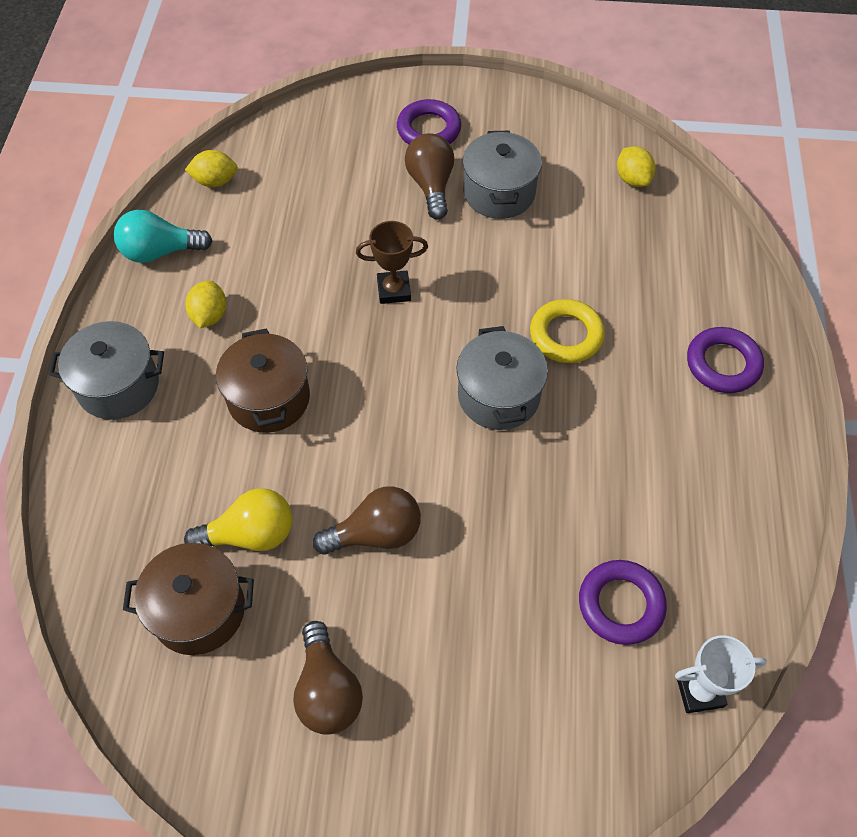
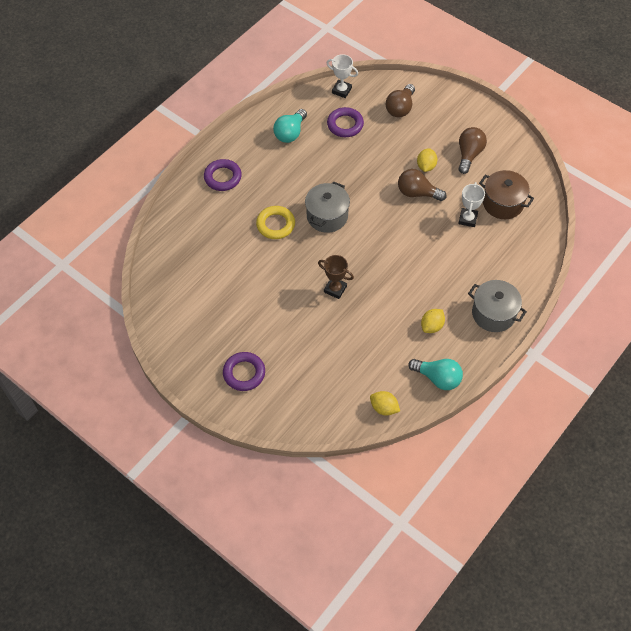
camera: 145 degrees left, 0 degrees up
yellow light bulb [184,488,292,551] -> white trophy [458,182,485,227]
brown pot [216,328,310,433] -> none
brown light bulb [405,133,454,219] -> brown light bulb moved to [386,84,415,117]
grey pot [462,131,542,219] -> none
yellow lemon [617,146,655,187] -> yellow lemon moved to [417,148,438,172]
none -> turquoise light bulb [273,109,307,143]

